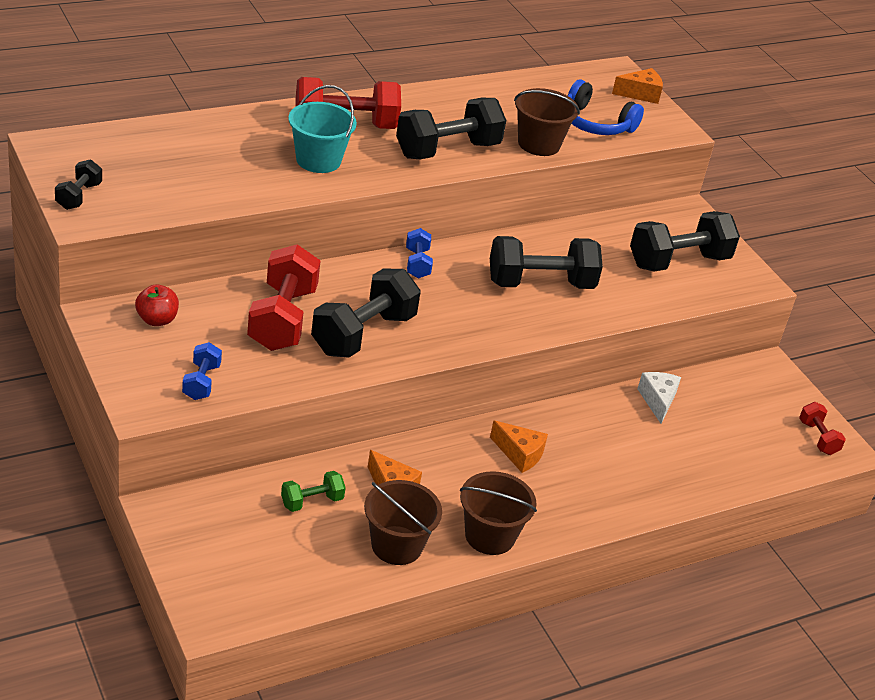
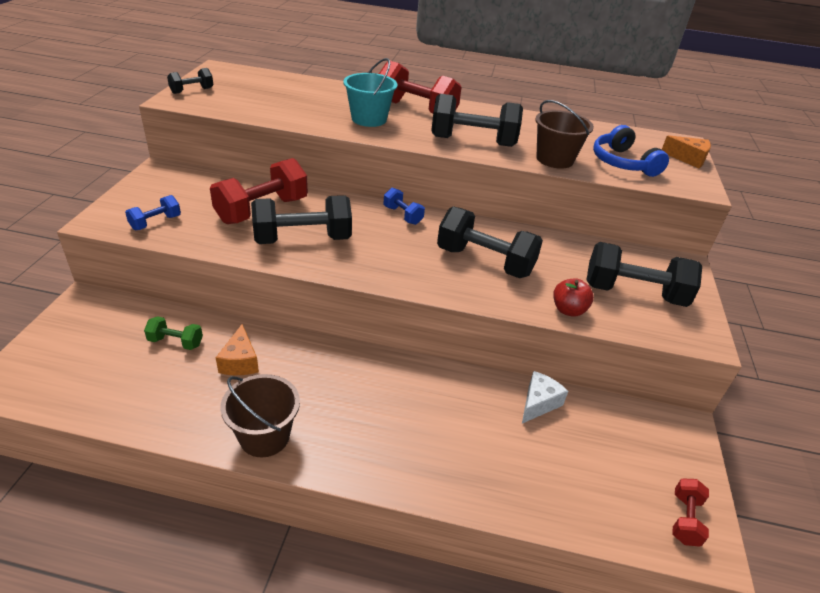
camera: 40 degrees right, 0 degrees up
red apple [135,284,179,326] -> red apple moved to [553,278,594,317]
brown bucket [364,480,442,565] -> none
blue dumbbell [406,228,433,279] -> blue dumbbell turned 75 degrees counterclockwise [383,188,425,225]
orange cheese [490,421,548,473] -> none

